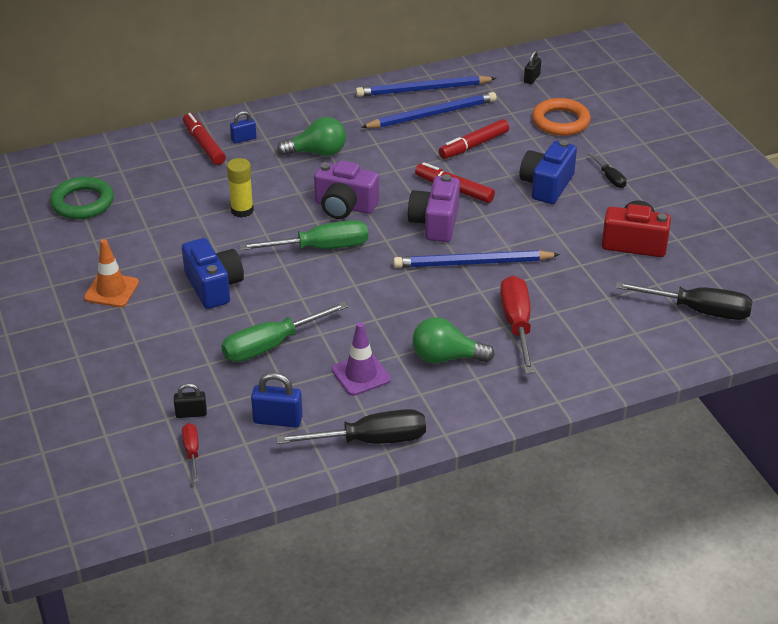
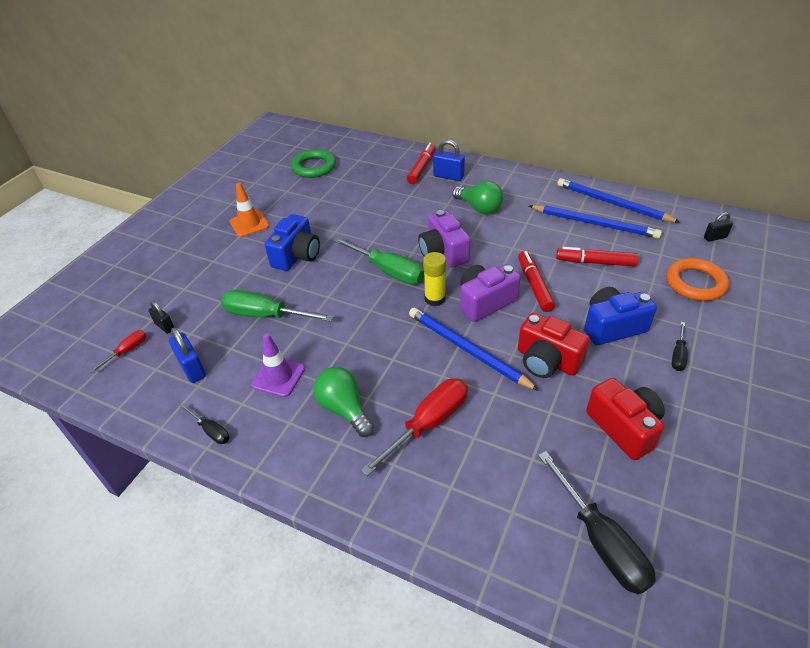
camera: 50 degrees right, 5 degrees up
yellow glue stick [227,158,254,218] -> yellow glue stick moved to [423,252,446,306]
blue padlock [230,111,256,144] -> blue padlock [433,140,465,181], size x1.54
black screwdriver [276,409,426,444] -> black screwdriver [180,404,230,444], size x0.51
none -> red camera [518,313,590,378]

